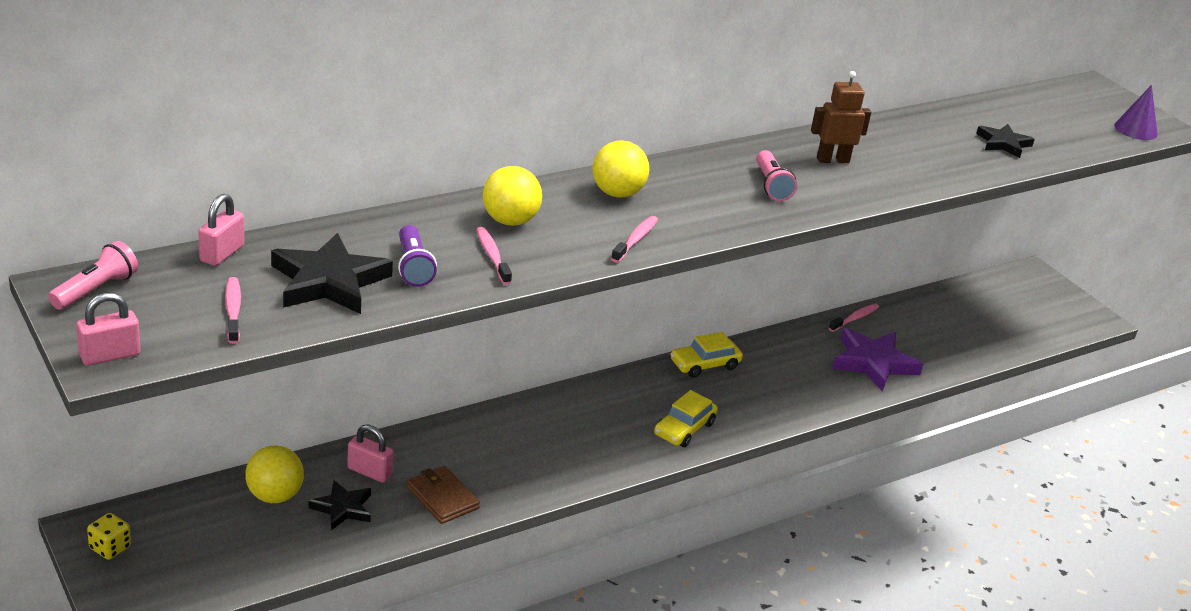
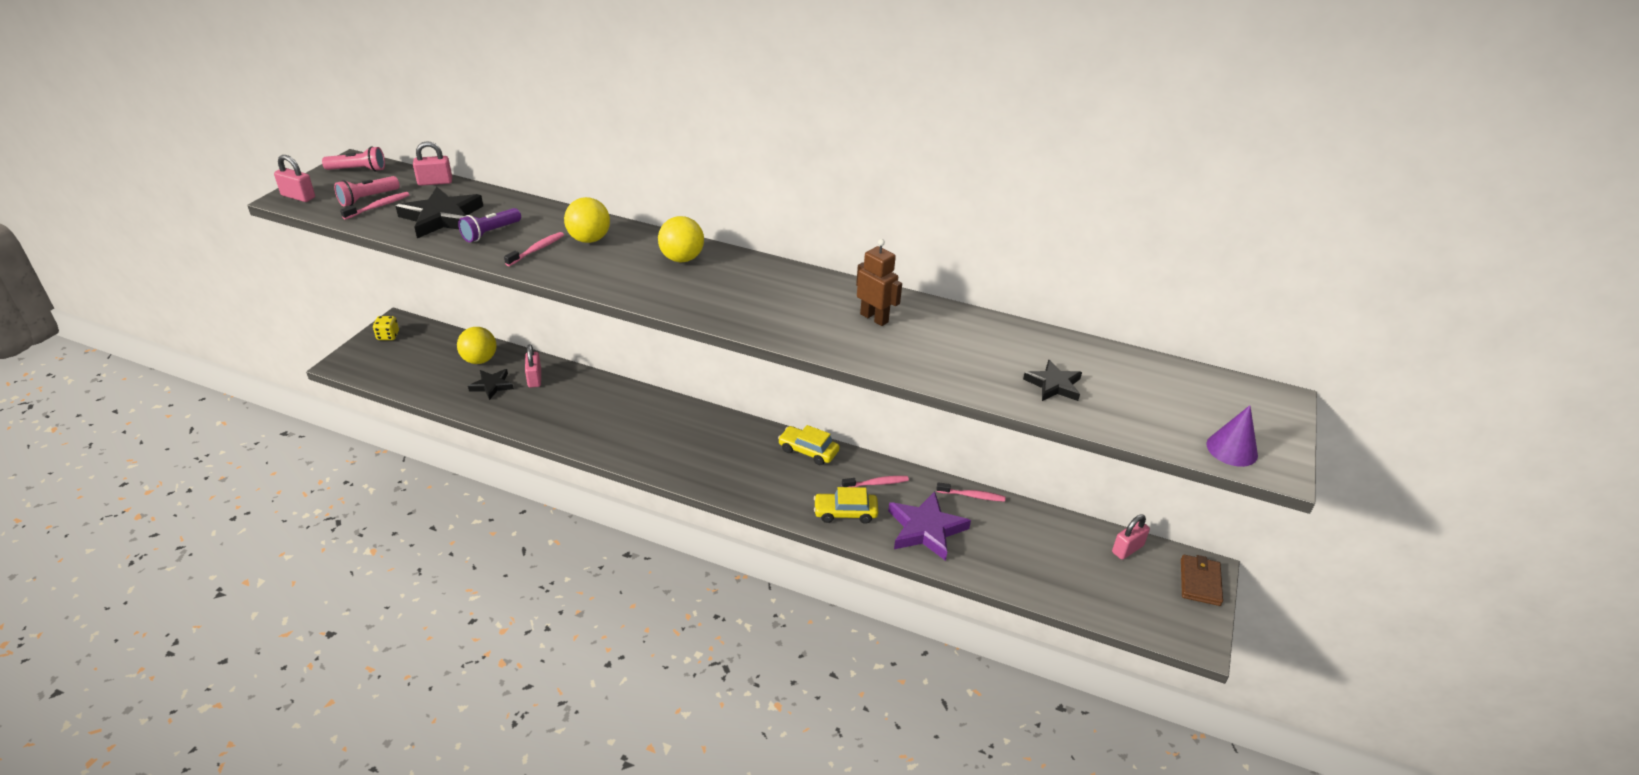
camera: 55 degrees right, 5 degrees up
brown wallet [407,466,480,524] -> brown wallet moved to [1181,555,1223,606]
pink toothbrush [611,216,658,263] -> pink toothbrush moved to [842,476,909,487]
yellow car [654,390,718,447] -> yellow car moved to [814,487,878,524]
pink flashlight [756,150,797,201] -> pink flashlight moved to [334,176,400,206]
none -> pink padlock [1112,514,1150,560]

